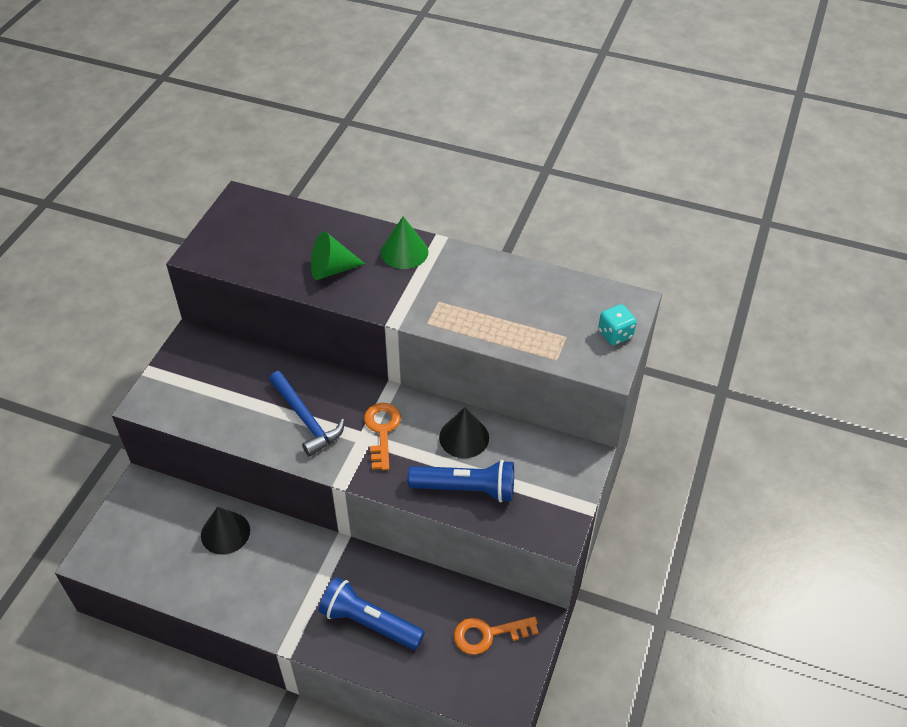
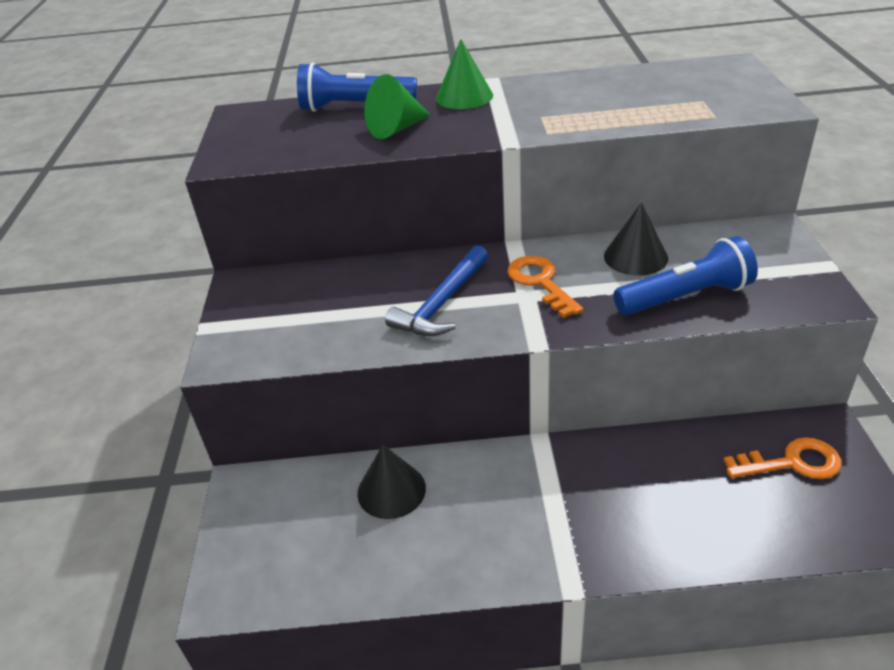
camera: 20 degrees left, 10 degrees down
blue hammer [269,371,345,457] -> blue hammer turned 90 degrees clockwise [385,245,488,336]
blue flashlight [319,577,425,650] -> blue flashlight moved to [297,62,417,111]
orange key [454,617,539,655] -> orange key turned 150 degrees counterclockwise [723,437,842,479]
turquoise dice [598,304,637,345] -> none

